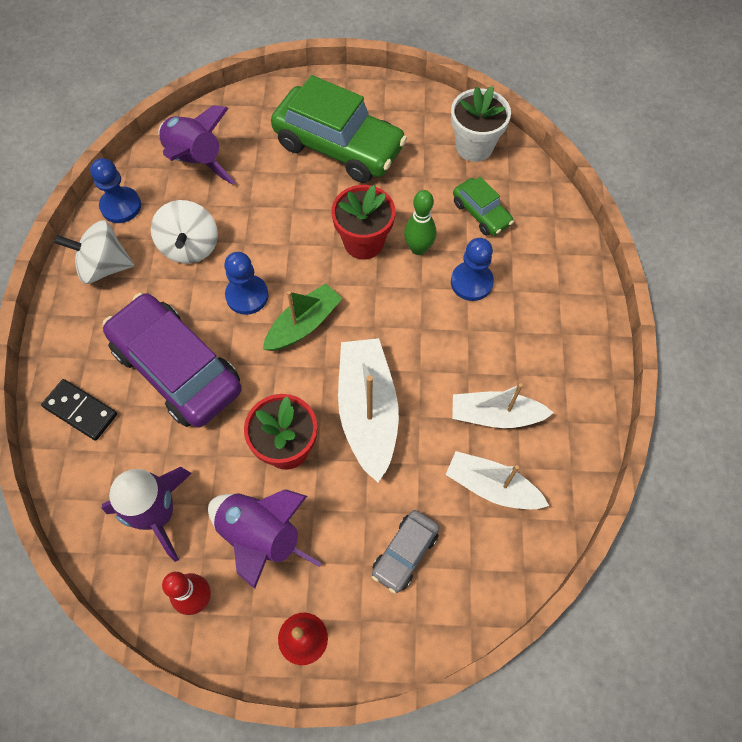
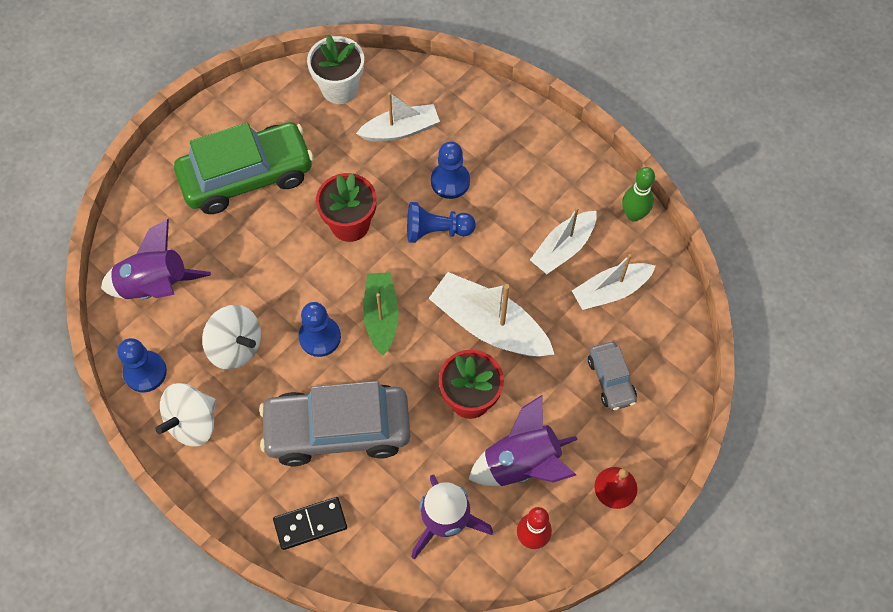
camera: 50 degrees left, 0 degrees up
purple car [102,293,242,428] -> grey car [259,381,410,466]
green bowling pin [404,190,436,255] -> green bowling pin moved to [622,167,655,222]
green car [453,177,514,236] -> white boat [356,92,440,142]
none -> blue pawn [407,202,476,243]

